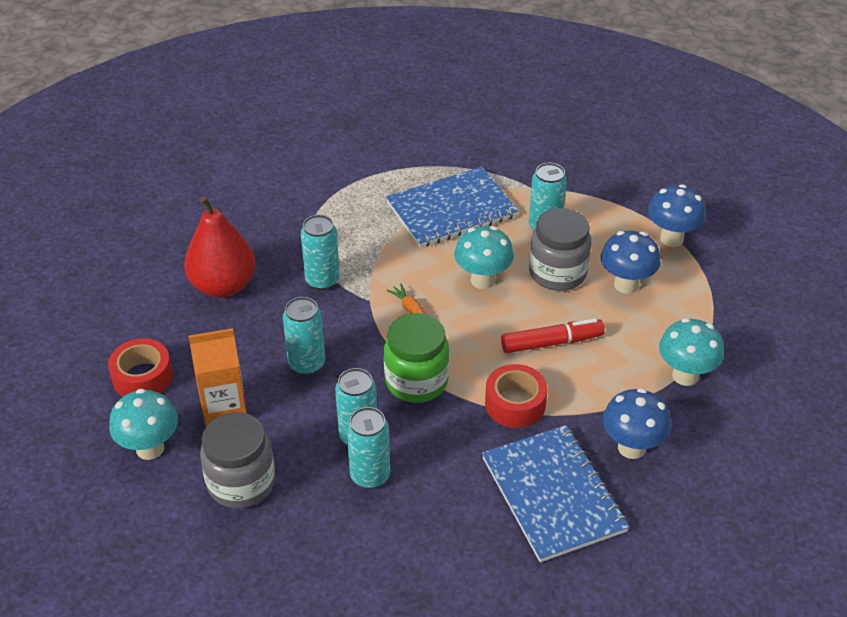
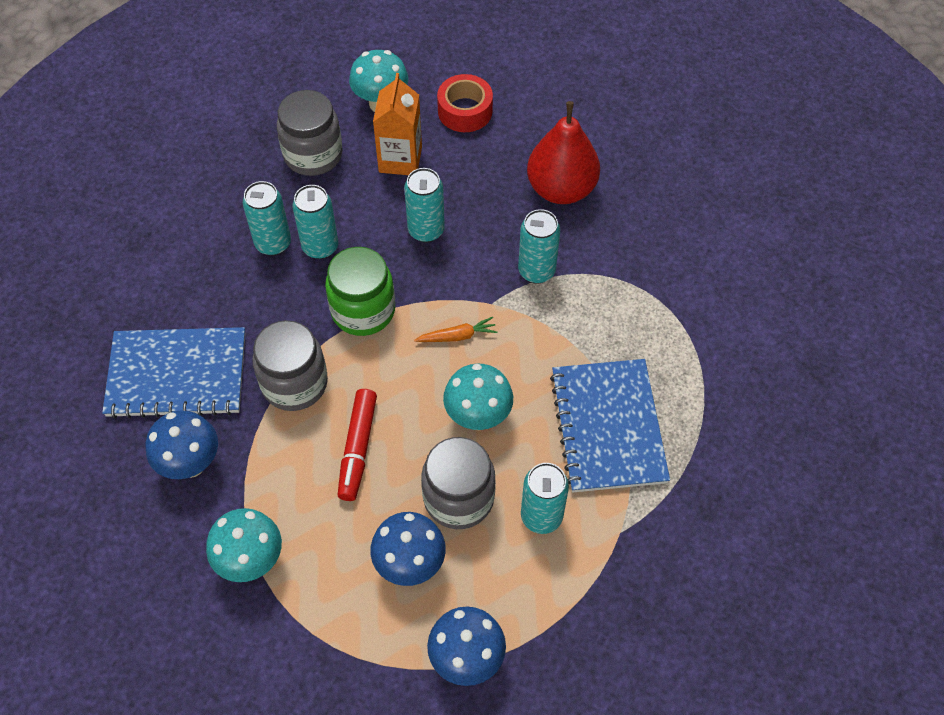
camera: 110 degrees right, 15 degrees up
red tape [485,364,547,428] -> grey jar [253,320,328,411]

